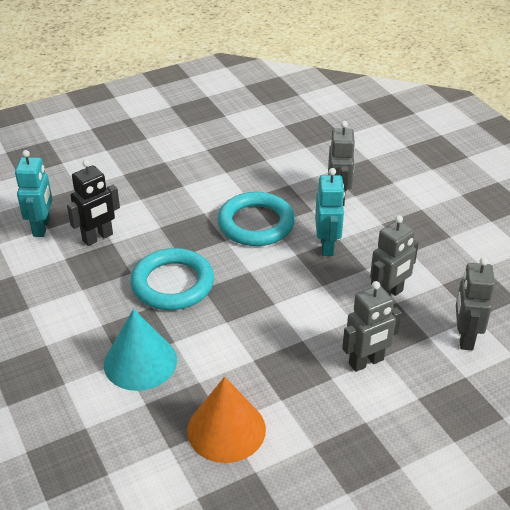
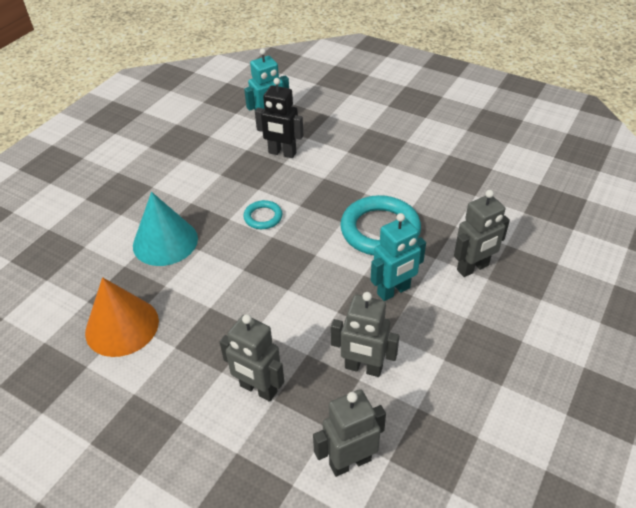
camera: 60 degrees right, 5 degrees up
turquoise ring [130,248,214,310] -> turquoise ring [243,200,282,229], size x0.50

